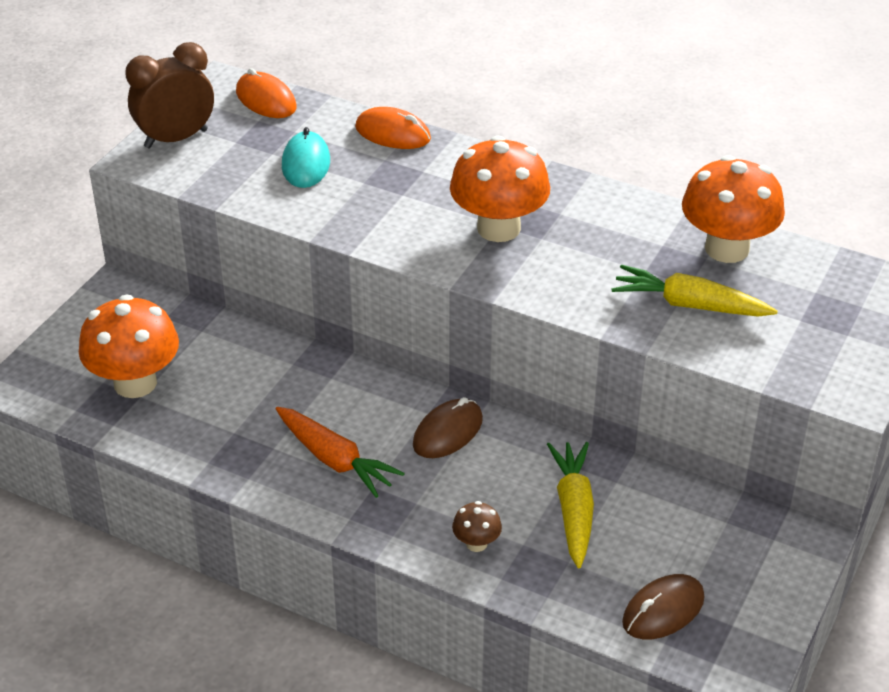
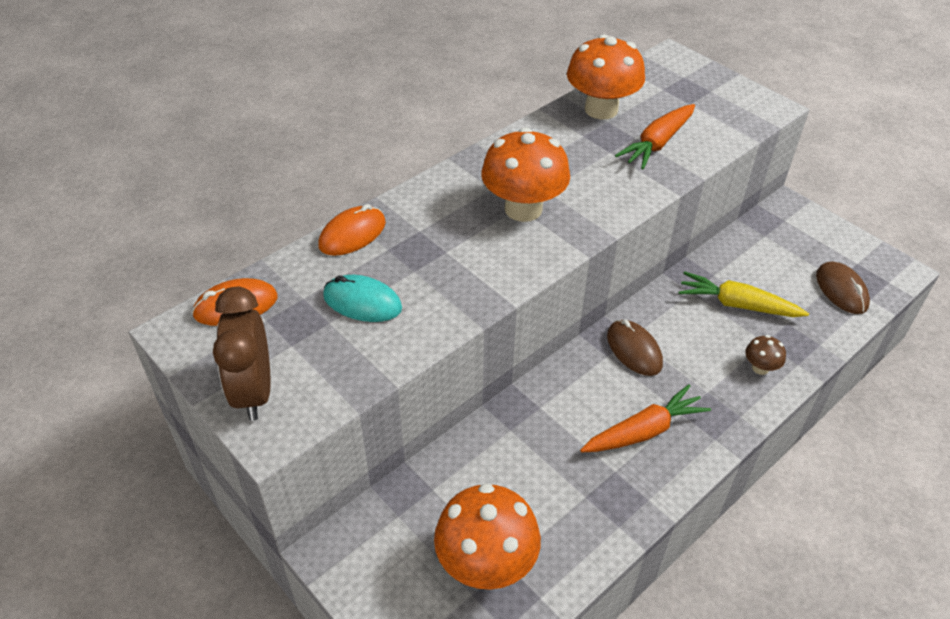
camera: 70 degrees left, 5 degrees up
yellow carrot [611,265,778,317] -> orange carrot [615,104,695,169]

